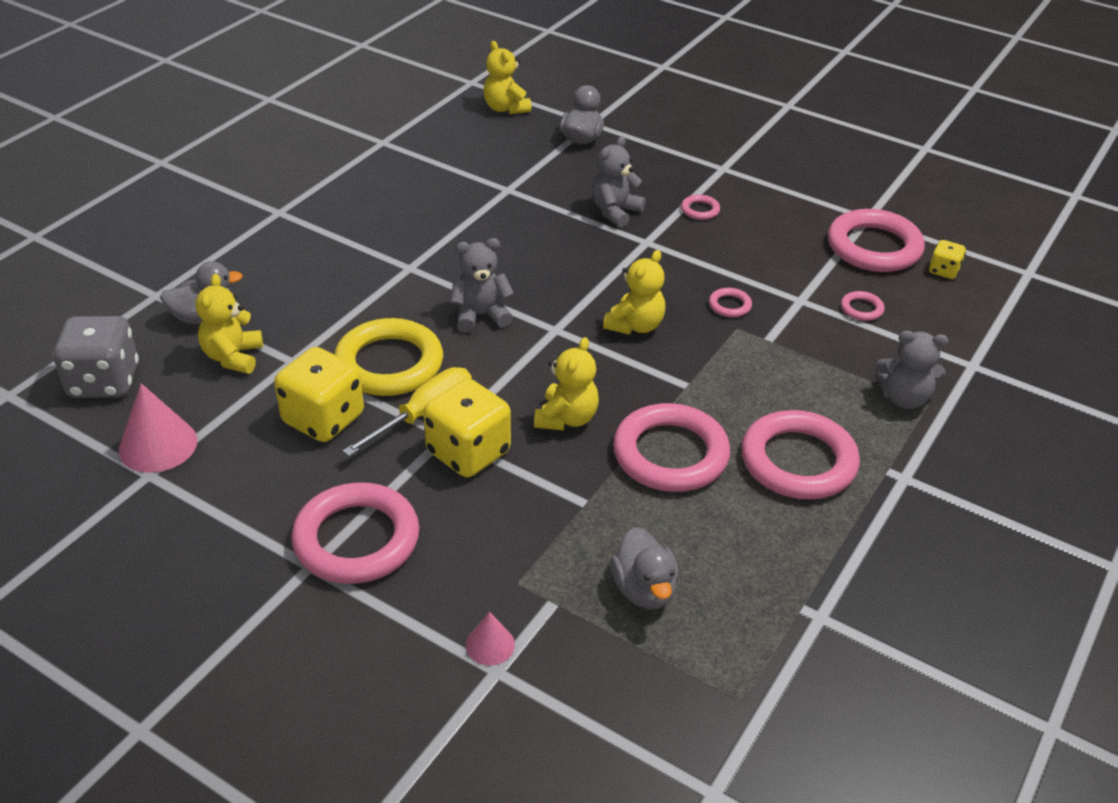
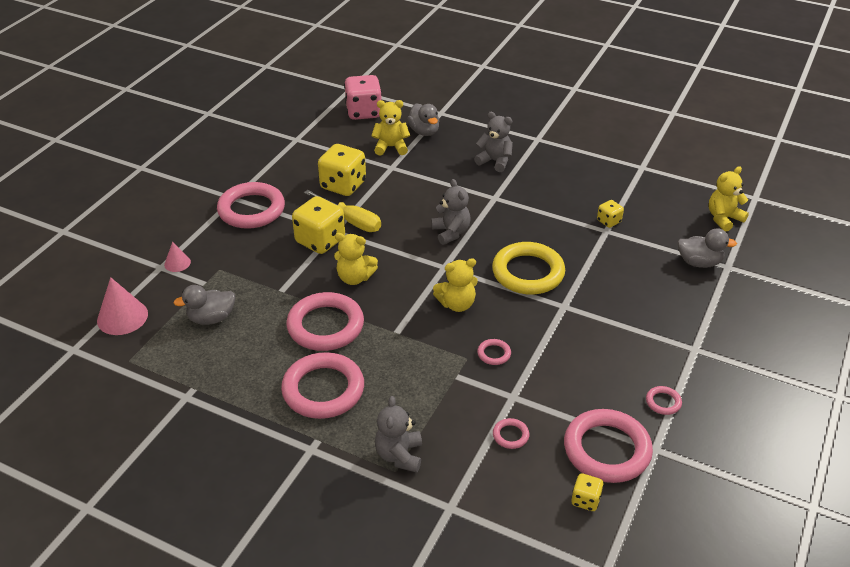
camera: 85 degrees right, 0 degrees up
grey dice [53,316,139,398] -> pink dice [344,75,382,120]
pink cone [118,383,197,473] -> pink cone moved to [97,277,148,335]
yellow ring [334,318,443,396] -> yellow ring moved to [492,242,565,295]
grey teddy bear [592,136,646,228] -> grey teddy bear moved to [474,112,513,172]
yellow teddy bear [603,250,666,335] -> yellow teddy bear turned 45 degrees counterclockwise [433,258,478,312]
pink ring [681,195,720,220] -> pink ring moved to [646,386,682,415]
none -> yellow dice [597,200,624,228]

